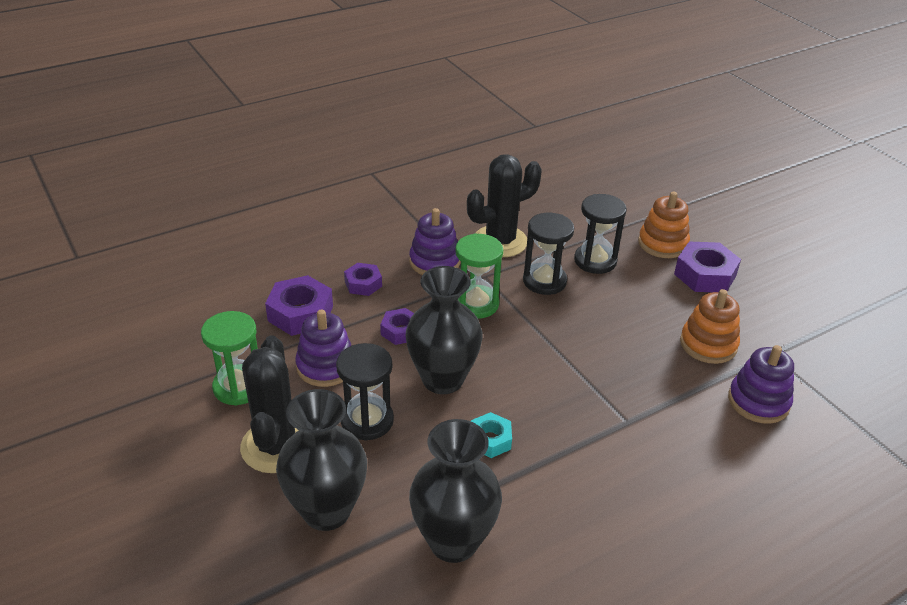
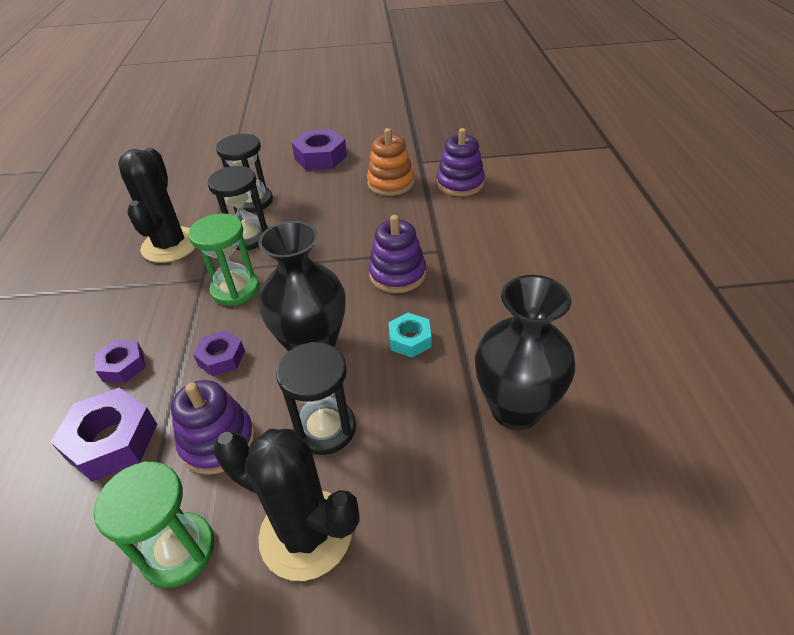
camera: 60 degrees left, 5 degrees up
black vase [276,389,367,531] -> none
purple stacking toy [409,208,460,275] -> purple stacking toy moved to [369,215,426,293]
orange stacking toy [638,192,690,258] -> none

